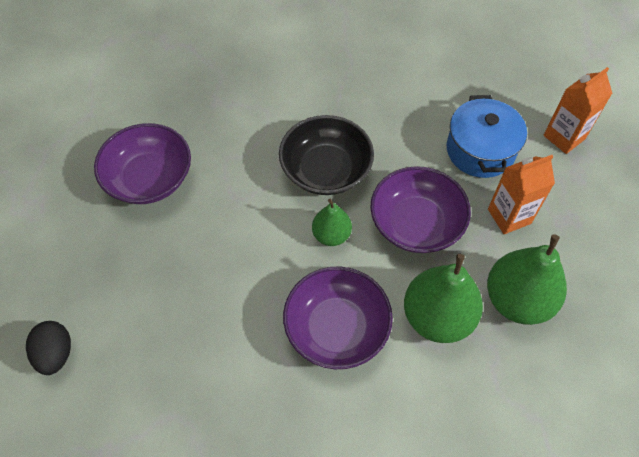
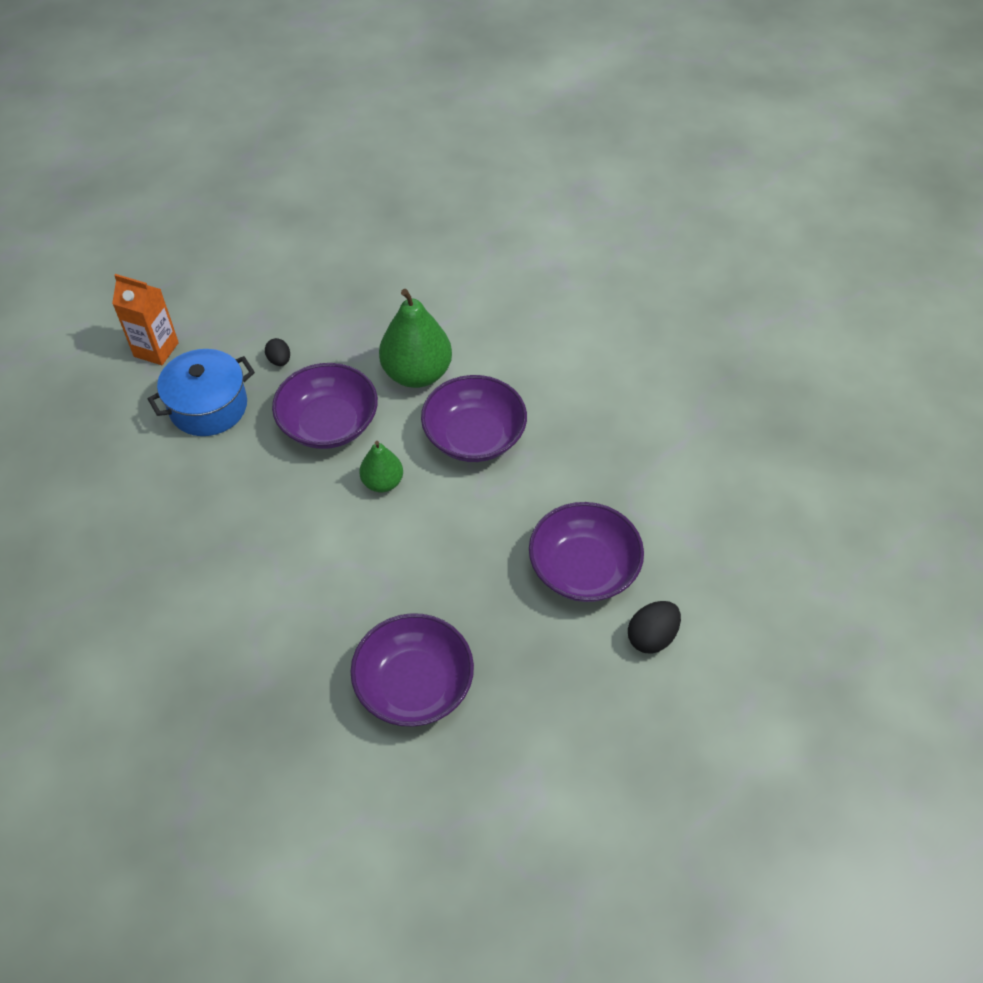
camera: 120 degrees left, 5 degrees down
black bowl [279,115,374,195] -> none
green pear [487,234,567,325] -> none
orange carton [488,155,555,234] -> black egg [265,338,290,366]
none -> purple bowl [529,502,644,602]

